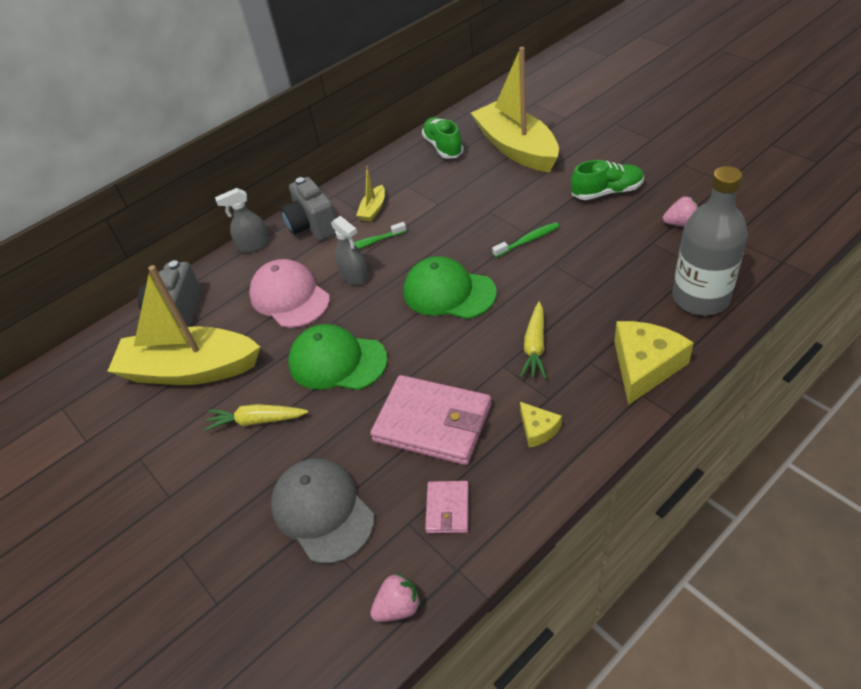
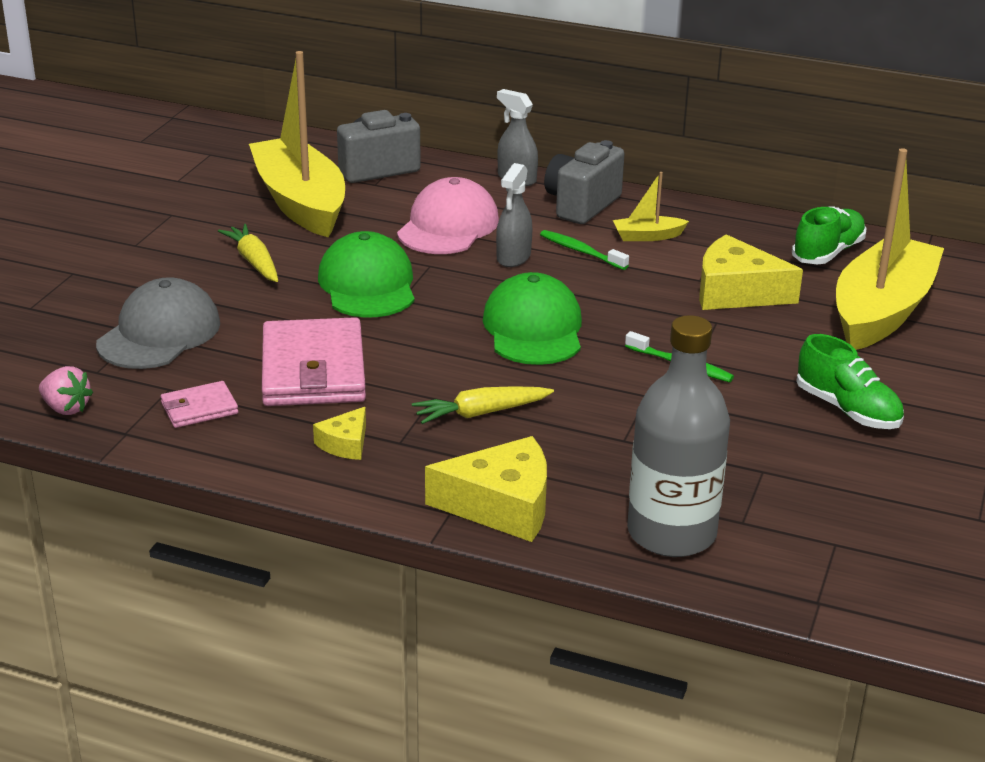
camera: 55 degrees right, 15 degrees down
pink strawberry [663,196,699,226] -> none
none -> yellow cheese [699,234,803,310]

